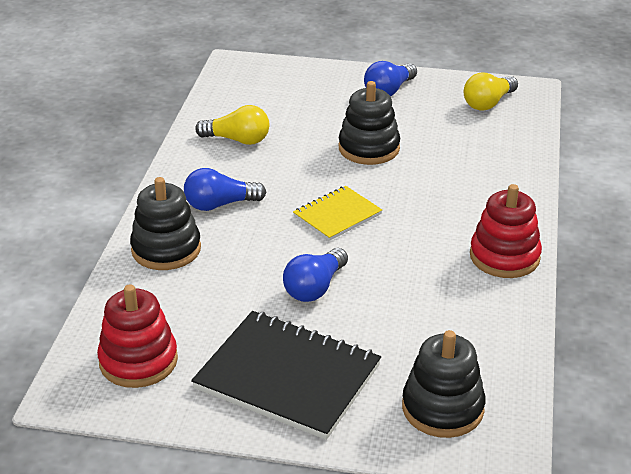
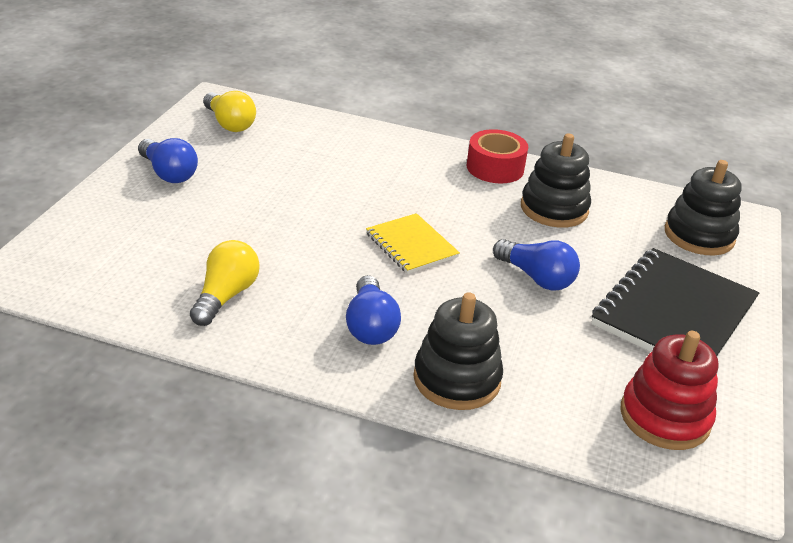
camera: 85 degrees left, 0 degrees up
black stacking toy [339,81,400,165] -> black stacking toy moved to [521,133,591,228]
red stacking toy [470,184,542,278] -> red tape [467,129,528,183]

